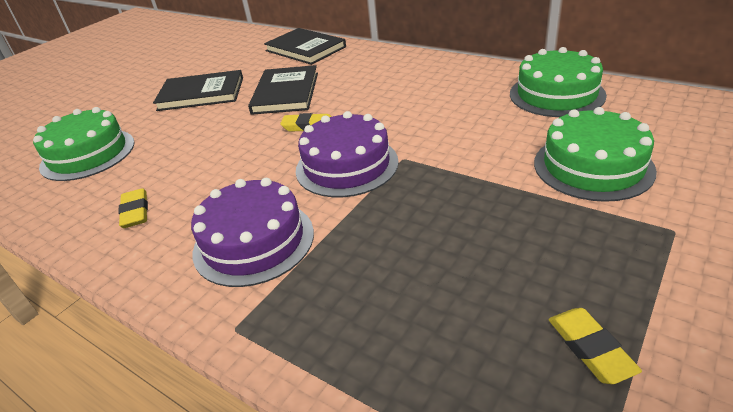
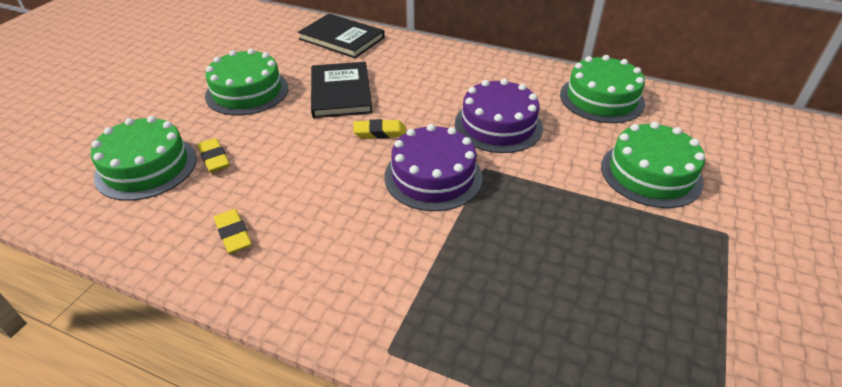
camera: 15 degrees left, 5 degrees up
black book [153,70,243,111] -> green cake [205,49,288,116]
purple cake [191,178,314,287] -> purple cake moved to [455,79,543,153]
yellow eraser [548,308,642,384] -> yellow eraser moved to [197,138,230,173]

